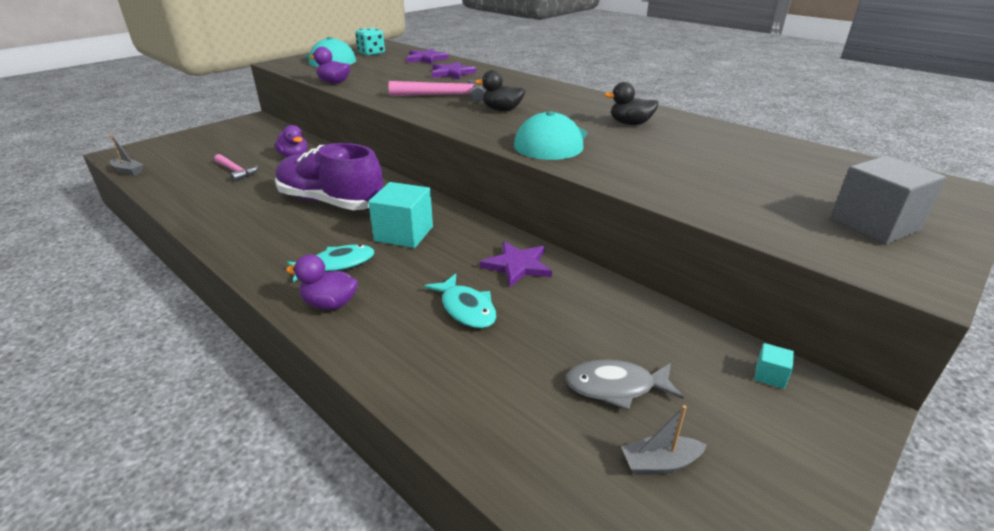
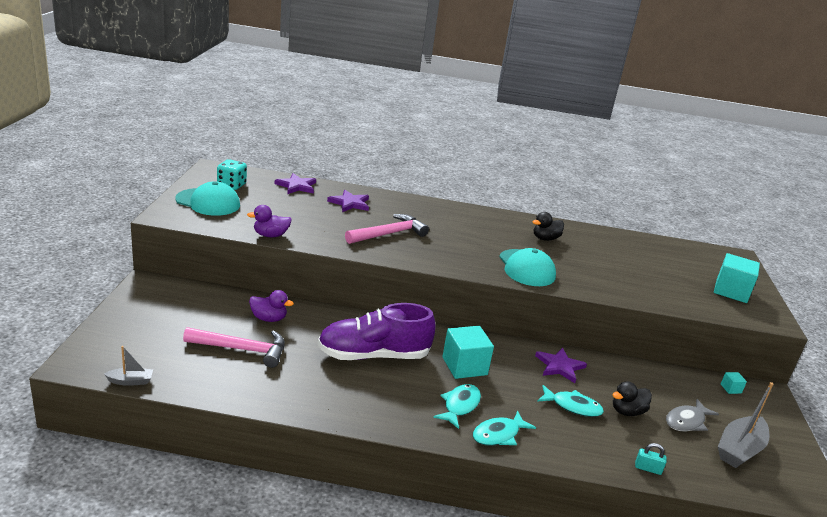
camera: 40 degrees left, 5 degrees down
pink hammer [214,154,259,182] -> pink hammer [183,327,285,368], size x1.64
purple duck [286,254,358,310] -> turquoise fish [473,411,536,446]
black duck [475,70,526,111] -> black duck moved to [612,381,652,416]
grey boat [621,405,707,475] -> grey boat [718,382,773,468], size x1.90
grey cube [830,156,947,245] -> turquoise cube [714,253,760,303]
none -> turquoise padlock [635,443,667,475]

